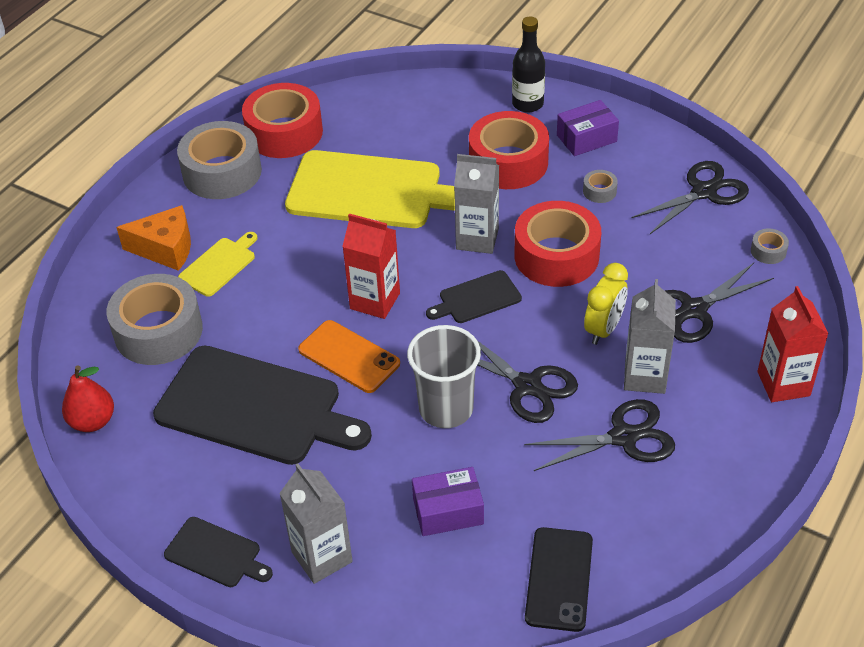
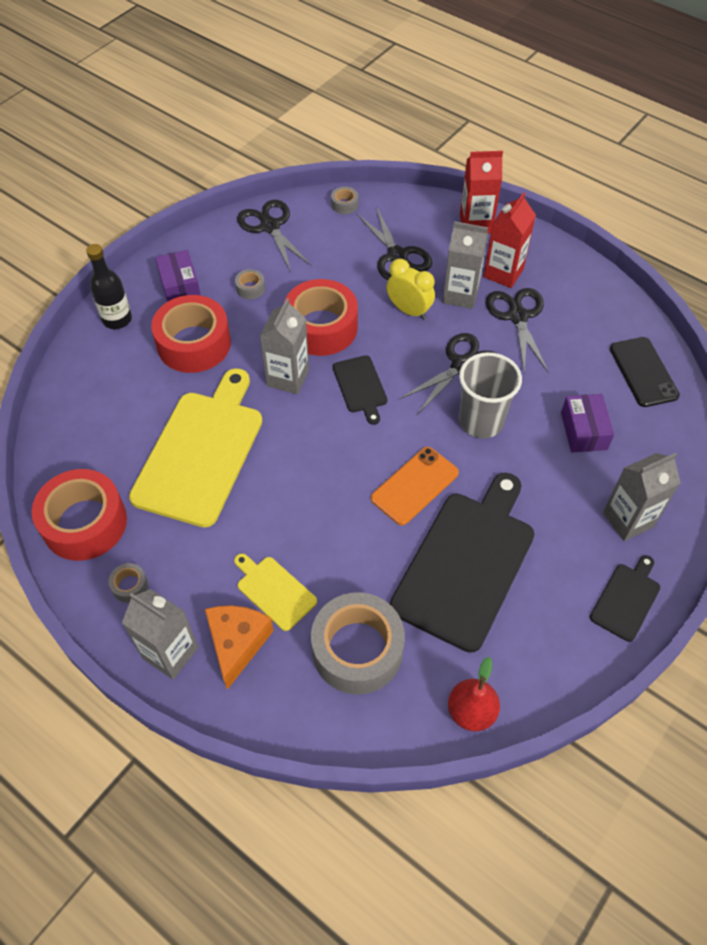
camera: 85 degrees left, 10 degrees up
grey tape [177,121,262,199] -> grey tape [108,563,148,603], size x0.41
red carton [342,213,400,319] -> red carton moved to [483,192,536,288]
black phone [525,527,593,632] -> black phone turned 60 degrees clockwise [610,337,680,407]
none -> grey carton [122,589,199,679]

